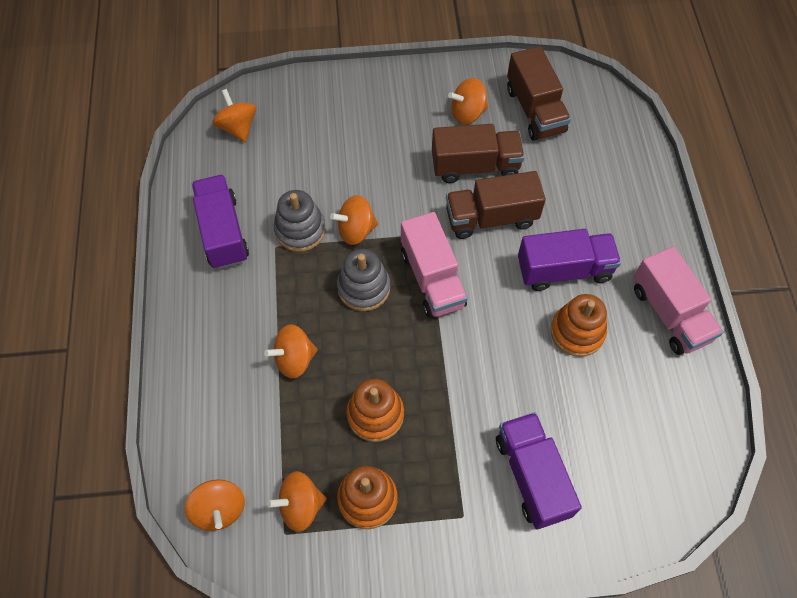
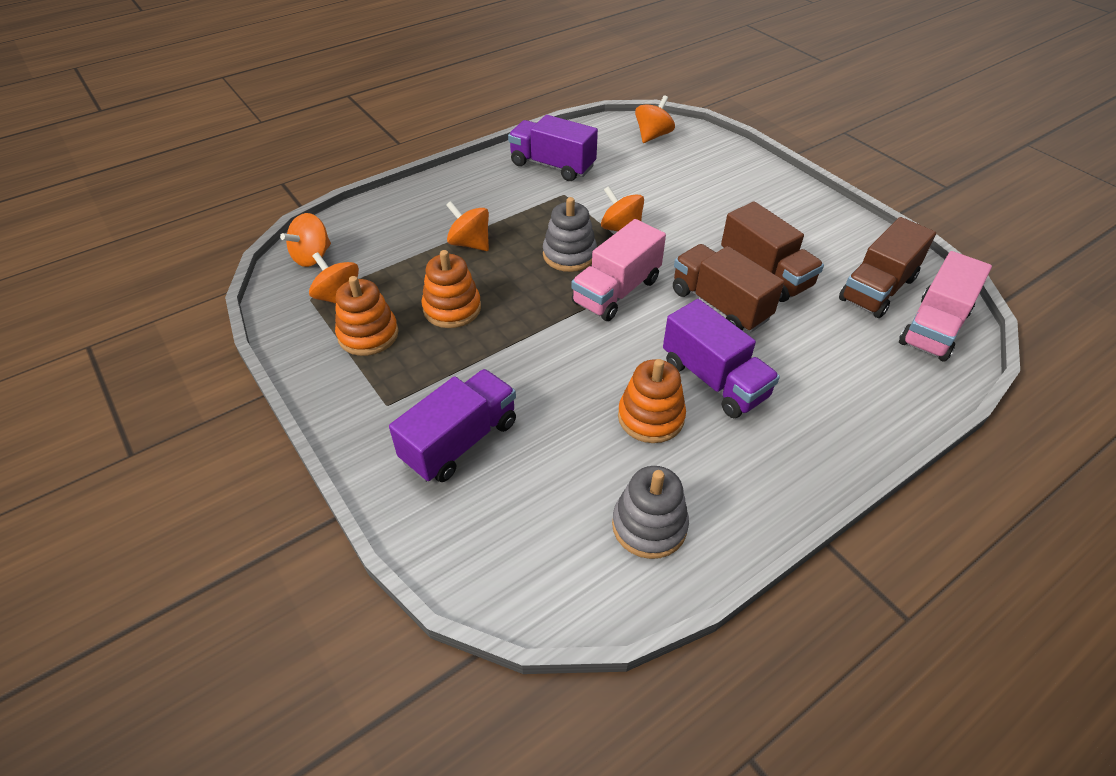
camera: 60 degrees right, 15 degrees down
purple truck [192,174,249,269] -> purple truck turned 105 degrees counterclockwise [508,115,598,181]
grey stacking toy [274,190,326,252] -> grey stacking toy moved to [612,466,689,559]
orange spinning top [448,78,488,124] -> none
pink truck [634,246,723,355] -> pink truck moved to [899,251,992,362]

